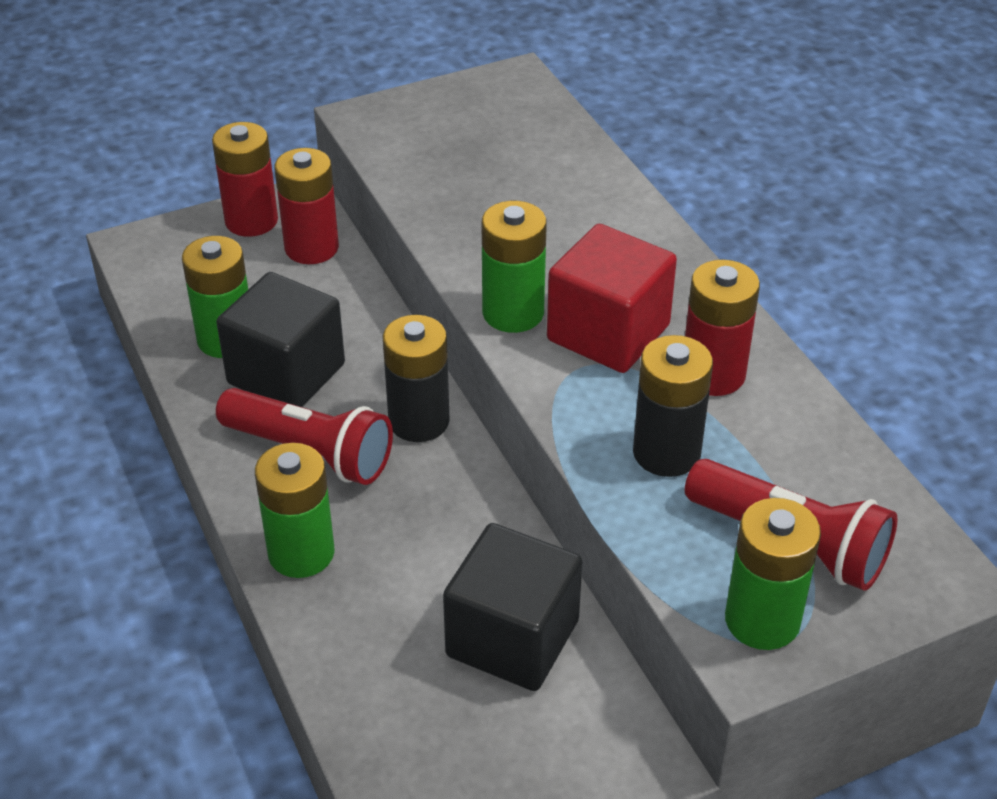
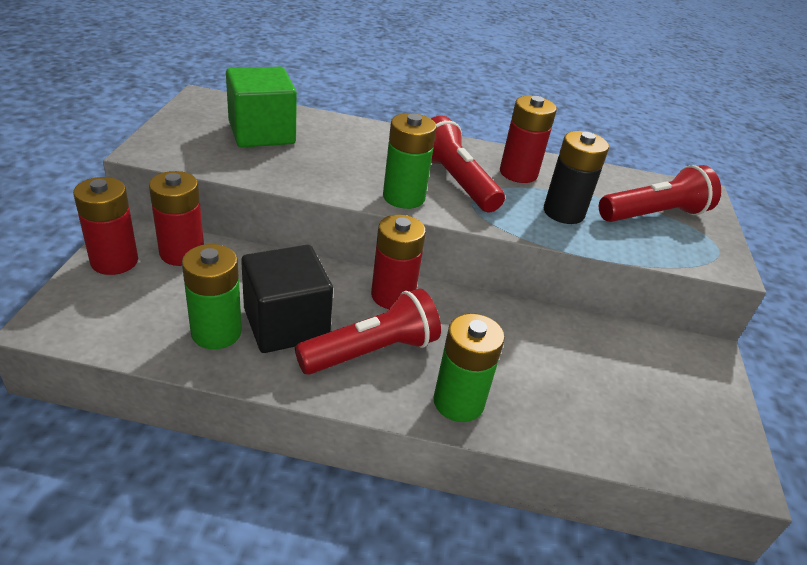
camera: 60 degrees left, 5 degrees down
black battery [382,315,450,442] -> red battery [371,214,426,309]
black cube [443,523,582,691] -> none
red cube [547,224,677,373] -> red flashlight [431,116,505,212]
green battery [725,498,821,650] -> none
none -> green cube [226,67,297,147]

